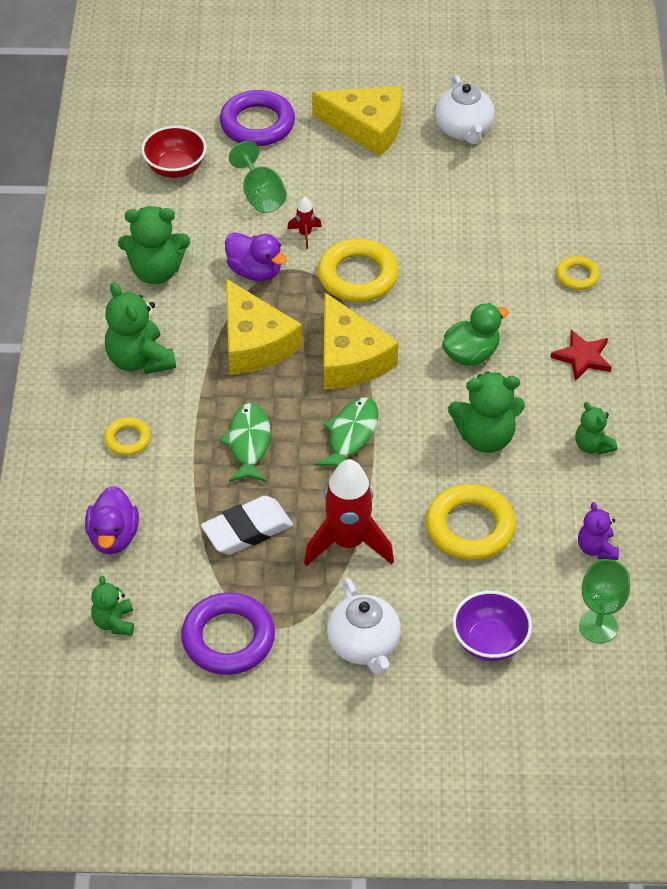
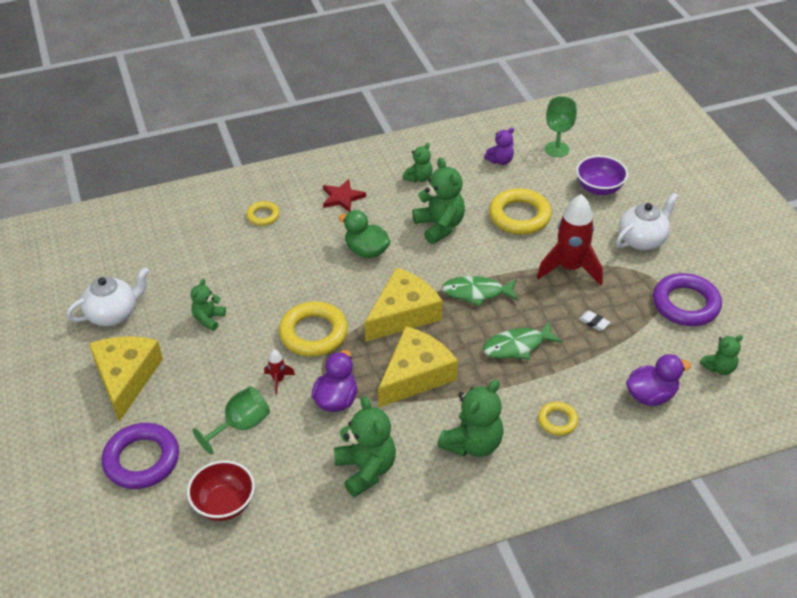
camera: 110 degrees left, 5 degrees down
white eraser [201,496,293,555] -> white eraser [579,311,610,331], size x0.45
none -> green teddy bear [191,279,226,331]

